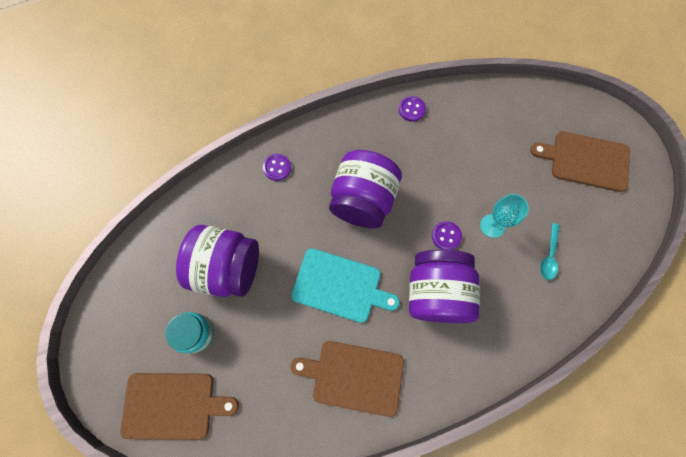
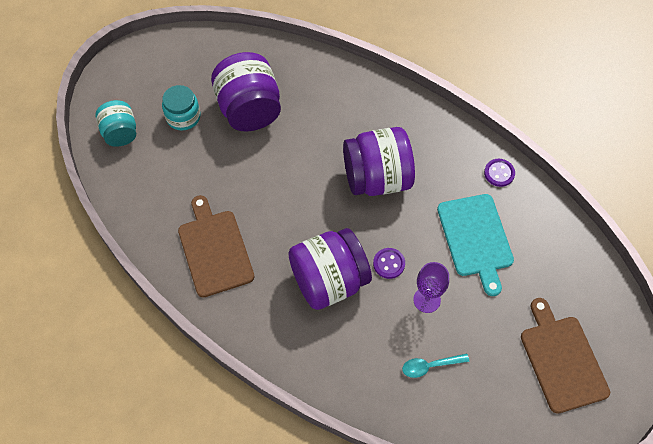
camera: 60 degrees right, 10 degrees down
brown cutting board [120,373,239,440] -> turquoise jar [96,100,136,147]
purple button [263,154,291,181] -> none
turquoise cutting board [291,248,400,323] -> turquoise cutting board moved to [437,194,514,296]
turquoise goblet [480,194,529,238] -> purple goblet [413,262,449,313]

